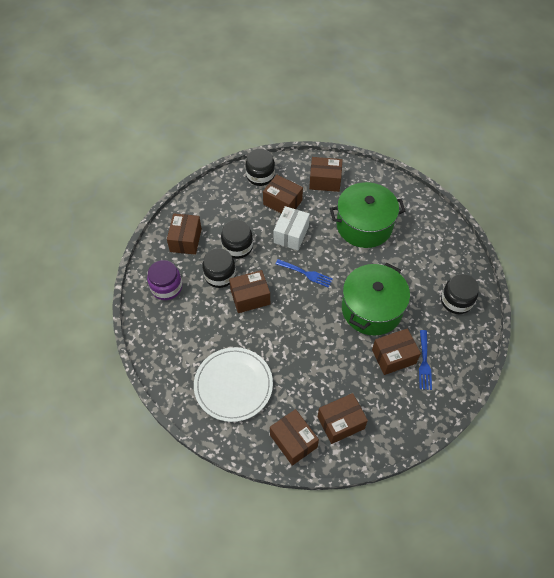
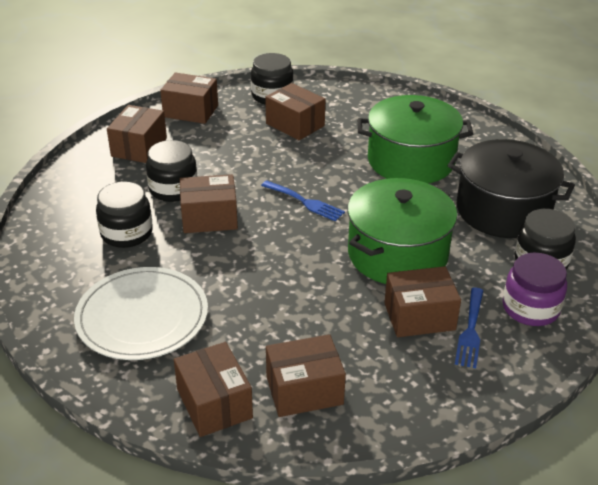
camera: 10 degrees right, 20 degrees down
purple jar [147,260,182,300] -> purple jar moved to [503,253,567,326]
black jar [221,220,253,259] -> black jar moved to [96,181,153,248]
white box [274,206,310,250] -> none
brown box [309,157,342,192] -> brown box moved to [160,72,218,124]
none -> black pot [447,139,575,238]

